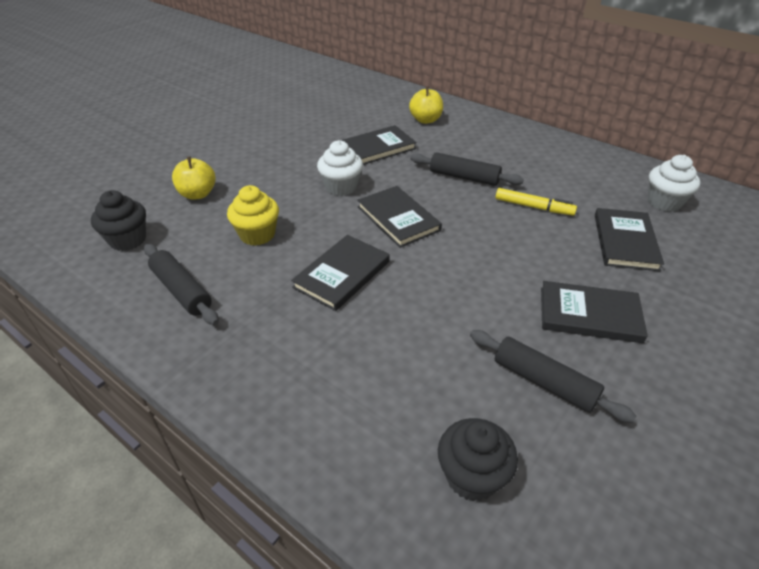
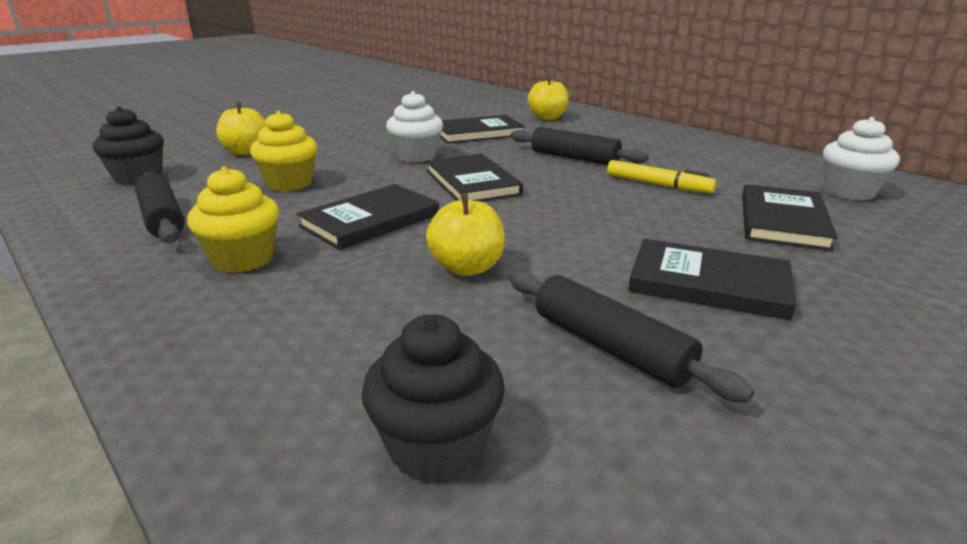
camera: 10 degrees right, 15 degrees down
none -> yellow cupcake [187,167,279,273]
none -> yellow apple [426,193,505,276]

